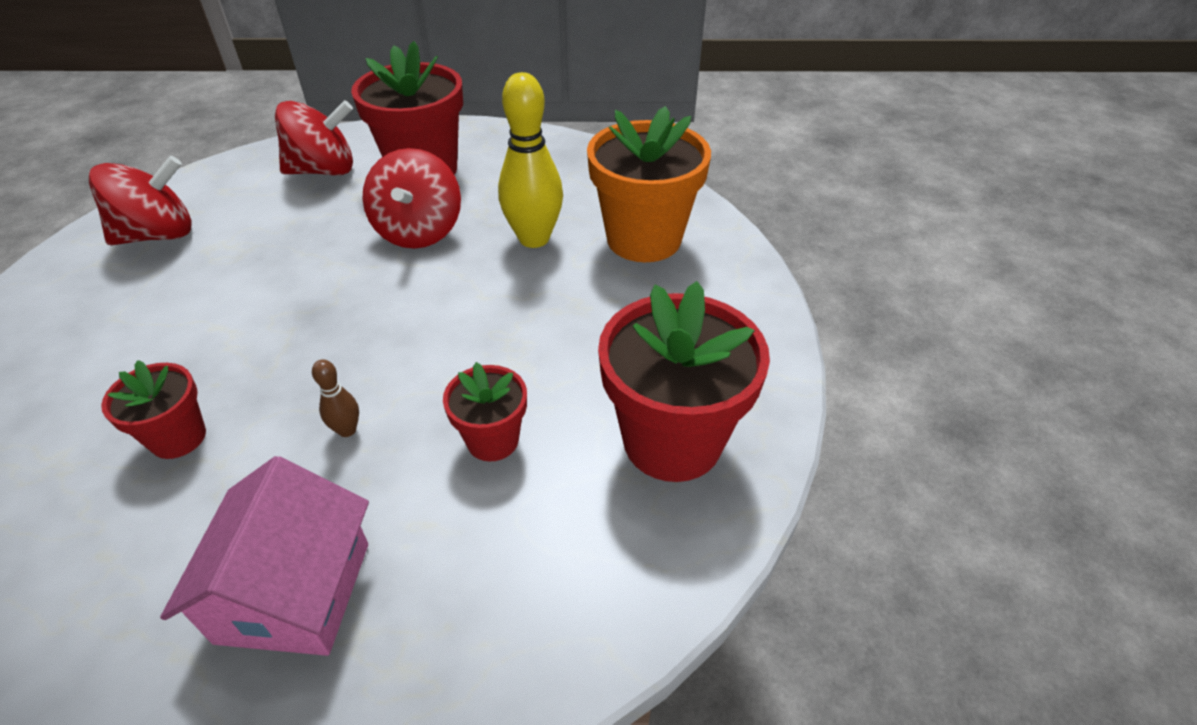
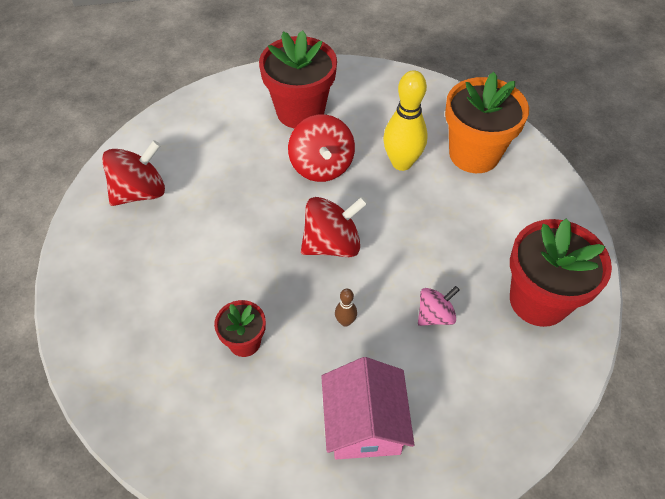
camera: 10 degrees left, 10 degrees up
red spinning top [275,100,353,176] -> red spinning top moved to [301,197,368,257]
red flower pot [443,362,527,462] -> pink spinning top [418,286,459,326]

